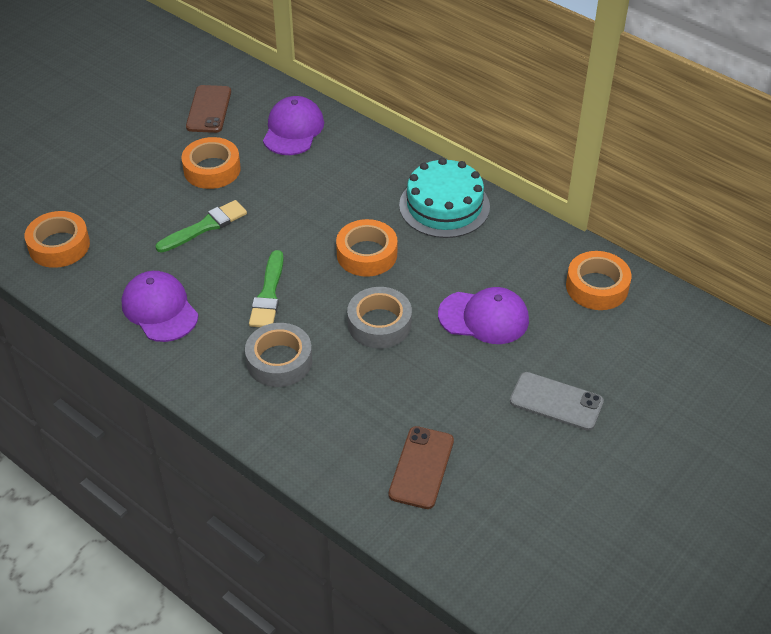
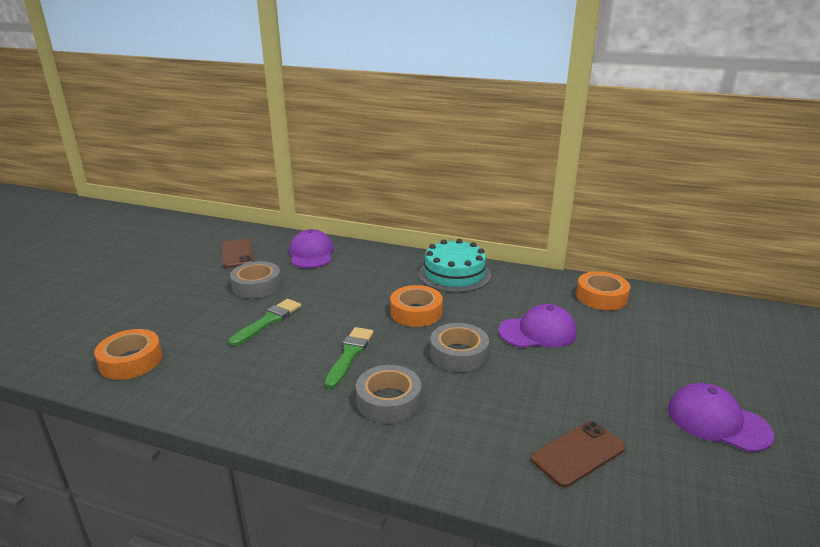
camera: 20 degrees left, 20 degrees down
purple cap [122,271,198,342] -> purple cap moved to [668,383,774,452]
orange tape [181,137,241,189] -> grey tape [230,261,281,298]
green brush [249,250,284,327] -> green brush turned 150 degrees counterclockwise [325,327,374,389]
brown phone [388,426,454,509] -> brown phone turned 60 degrees clockwise [531,421,625,487]
grey phone [510,372,604,431] -> none

